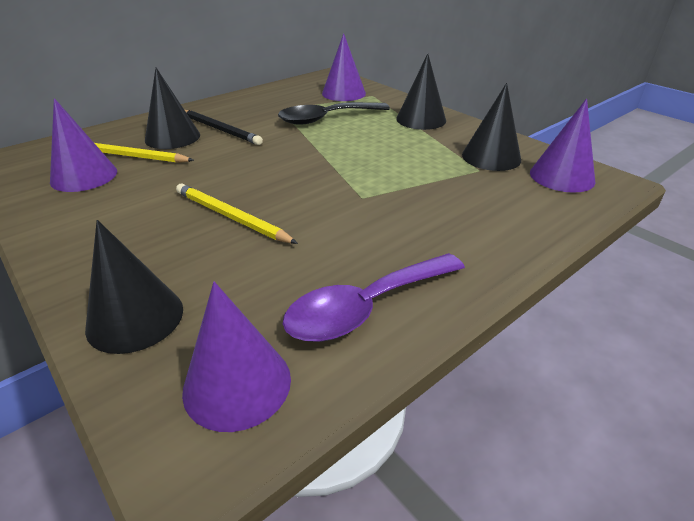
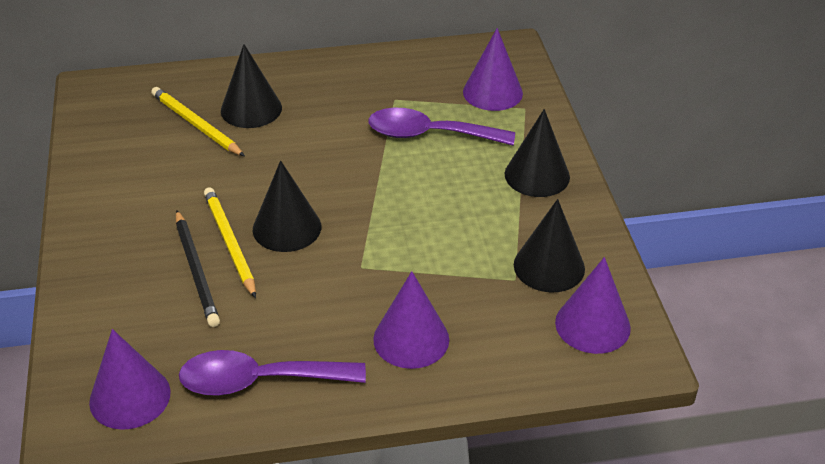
camera: 30 degrees right, 5 degrees up
purple cone [50,98,117,192] -> purple cone moved to [373,271,449,369]
black cone [85,220,183,354] -> black cone moved to [253,161,321,252]
black pencil [185,110,263,145] -> black pencil moved to [176,210,220,327]
black spoon [278,102,390,125] -> purple spoon [368,108,515,146]

